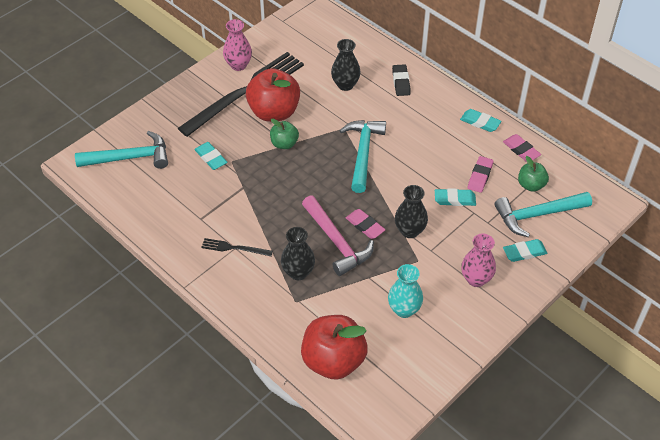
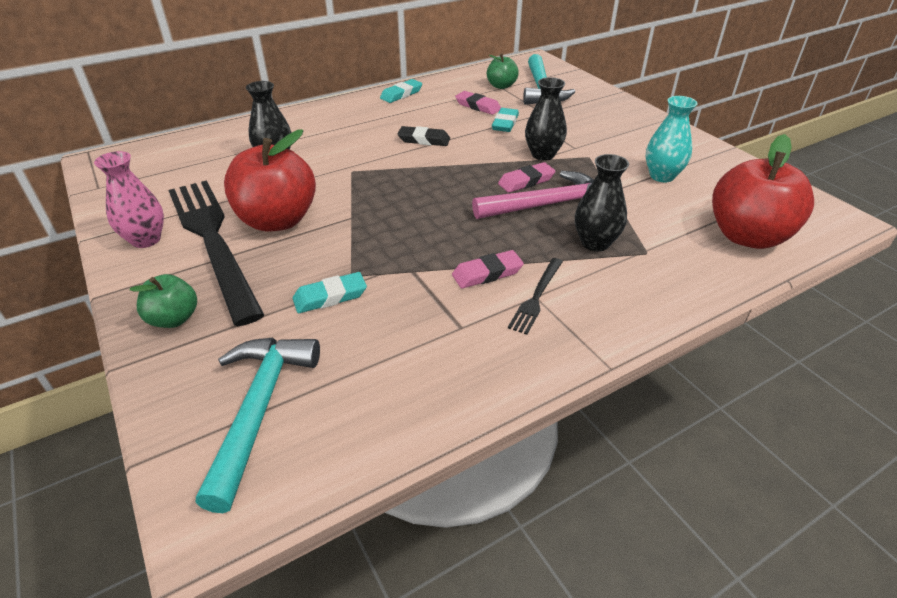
camera: 75 degrees left, 10 degrees down
green apple [270,119,299,149] -> green apple moved to [130,274,197,328]
turquoise hammer [339,120,386,193] -> none
black eraser [392,64,411,96] -> black eraser moved to [398,126,450,146]
pink vase [461,233,496,287] -> none
pink eraser [503,134,541,162] -> pink eraser moved to [452,250,524,289]
turquoise eraser [503,239,547,262] -> none

